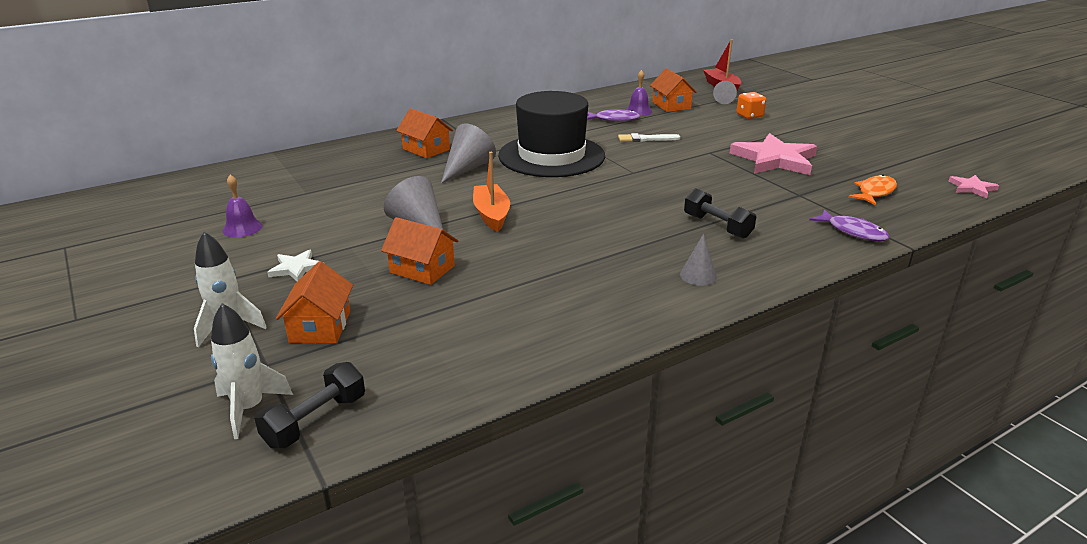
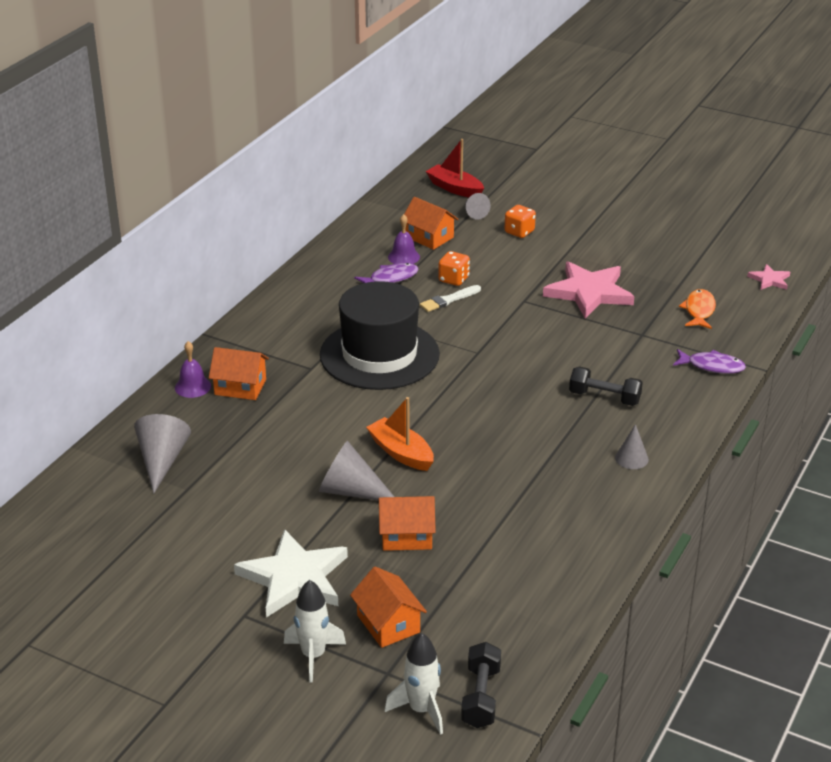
camera: 30 degrees left, 5 degrees up
purple bell [222,175,262,237] -> purple bell moved to [175,341,211,398]
white star [267,249,325,282] -> white star [234,529,348,618], size x2.08
grey cone [441,124,496,183] -> grey cone moved to [134,414,191,494]
none -> orange dice [438,251,470,286]

